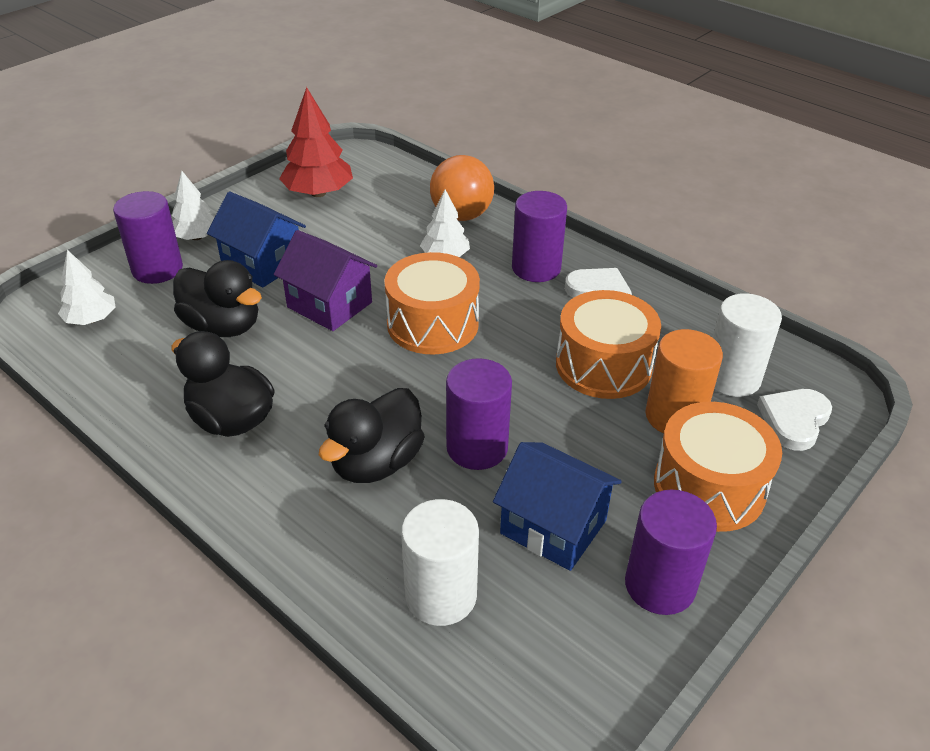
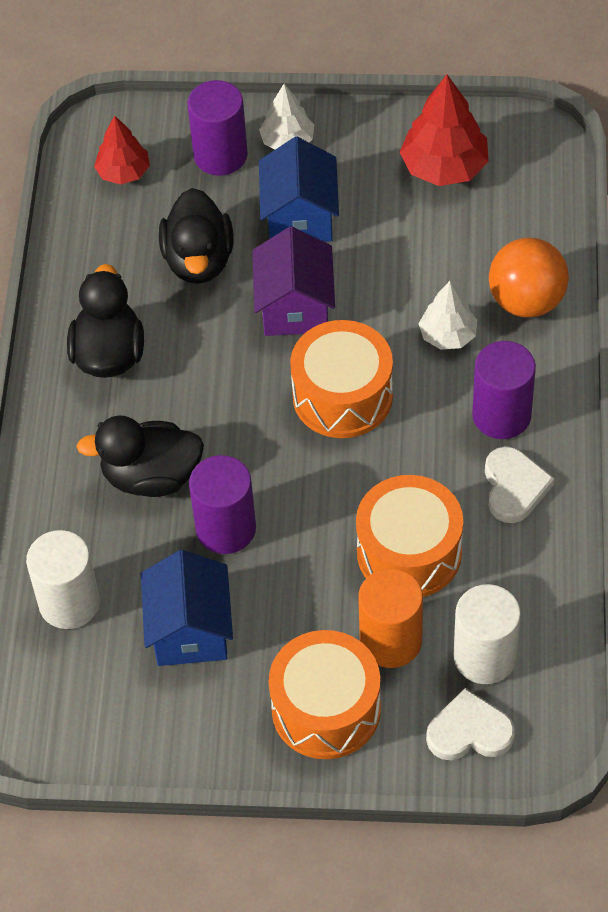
camera: 55 degrees right, 15 degrees up
white tree [58,250,116,325] -> red tree [94,115,150,185]
purple cylinder [625,490,717,615] -> none

